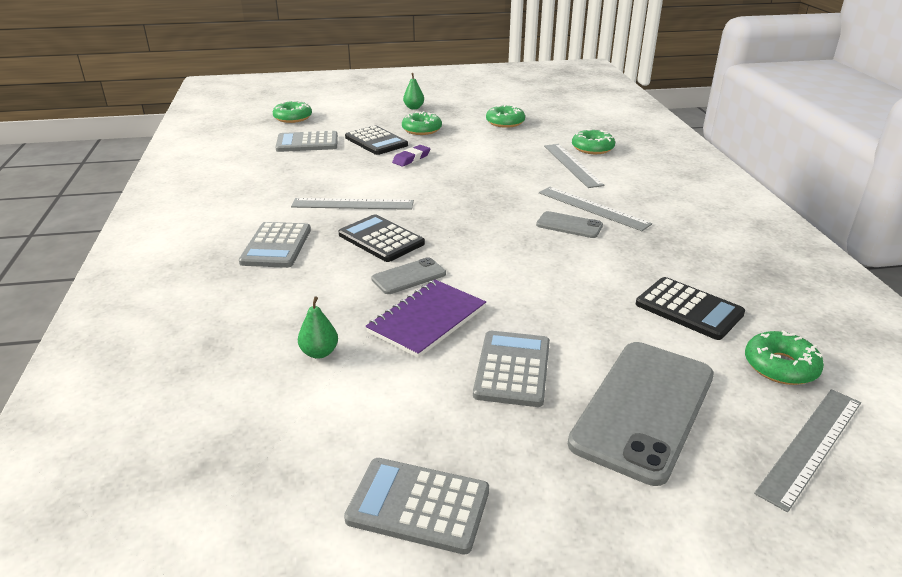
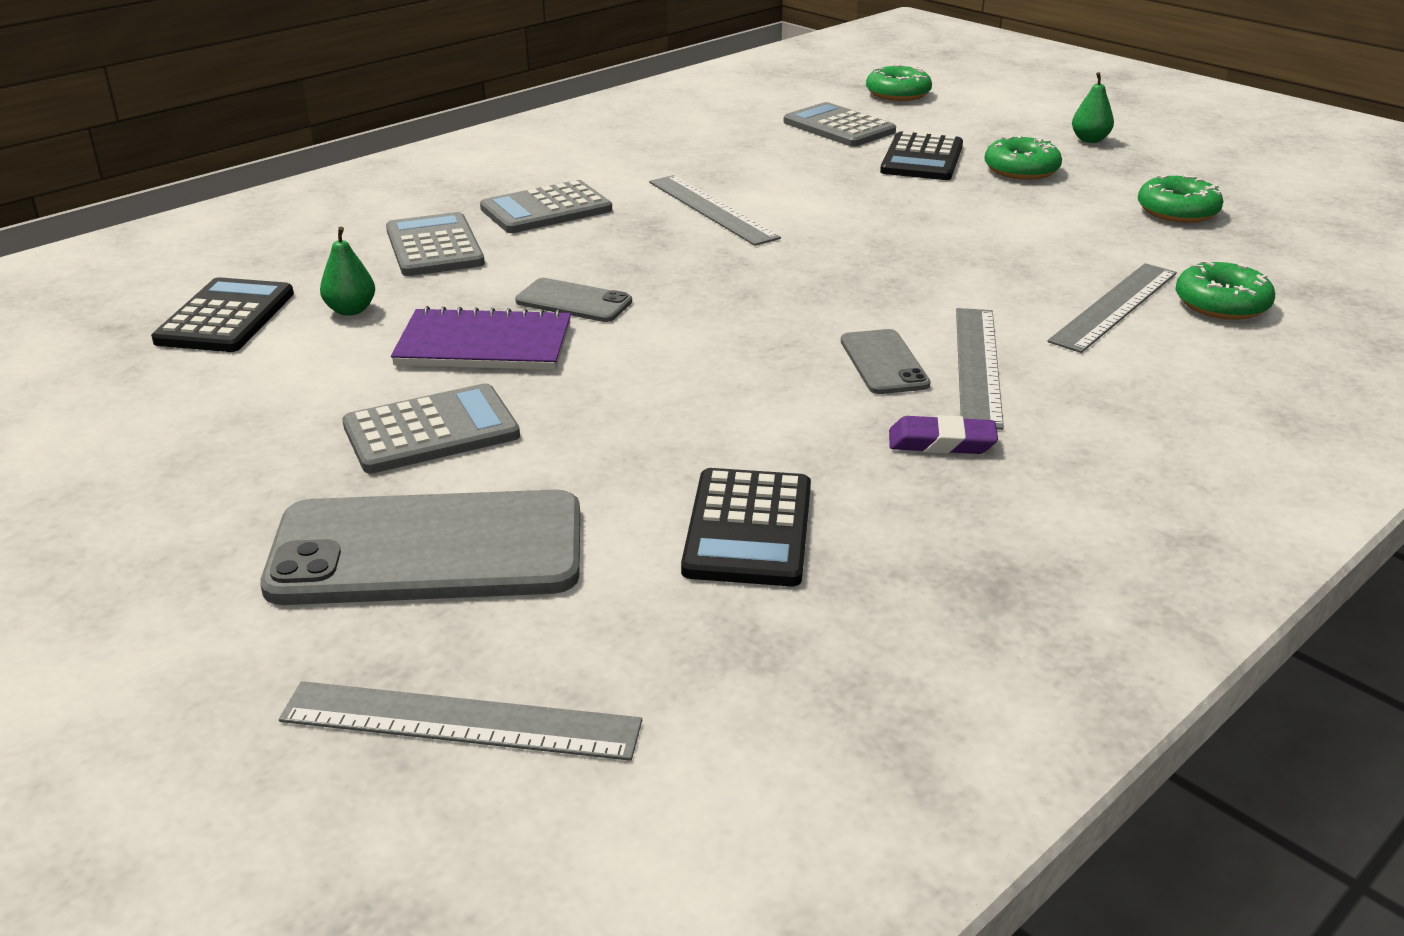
camera: 55 degrees right, 0 degrees up
black calculator [339,214,425,262] -> black calculator moved to [151,277,294,352]
grey calculator [344,458,489,555] -> grey calculator moved to [386,212,485,276]
purple eraser [392,145,430,167] -> purple eraser moved to [889,415,998,454]
green donut [745,330,824,385] -> none

